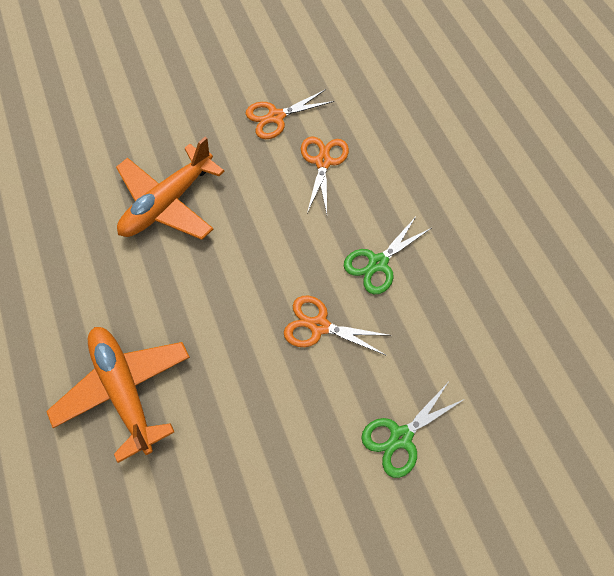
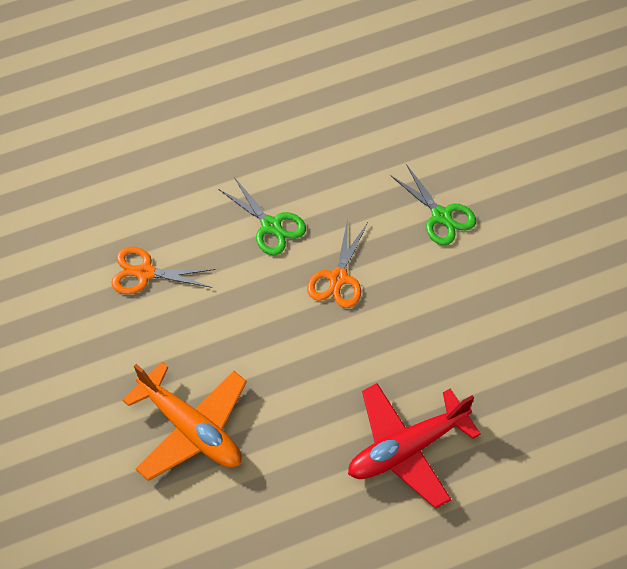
camera: 90 degrees left, 5 degrees down
orange plane [46,327,190,463] -> red plane [348,383,481,508]
orange scissors [246,89,334,139] -> none

